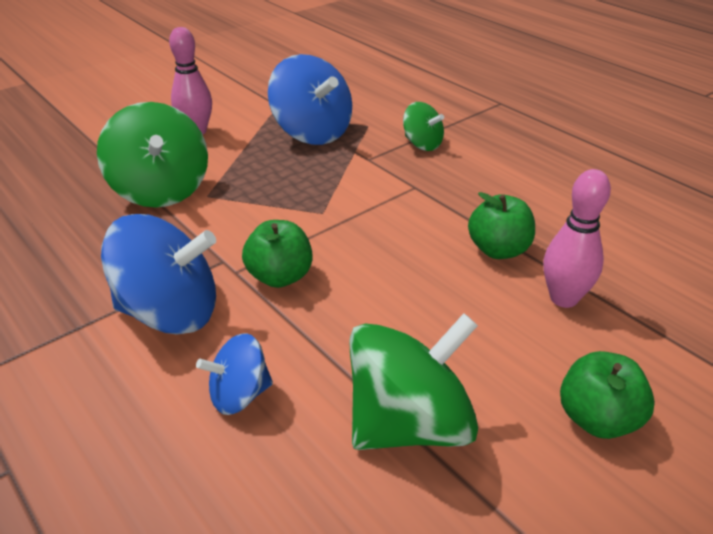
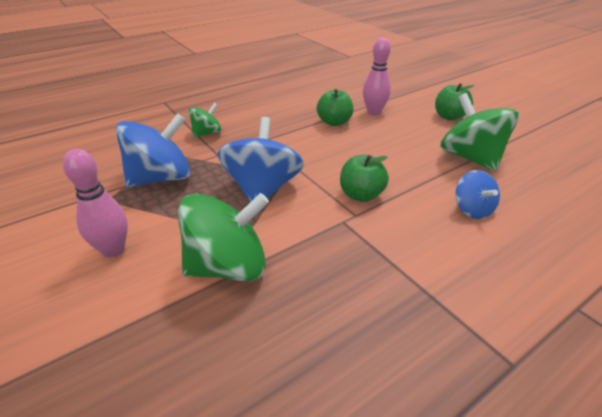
camera: 85 degrees left, 0 degrees up
blue spinning top [101,214,216,334] -> blue spinning top moved to [217,117,304,202]

